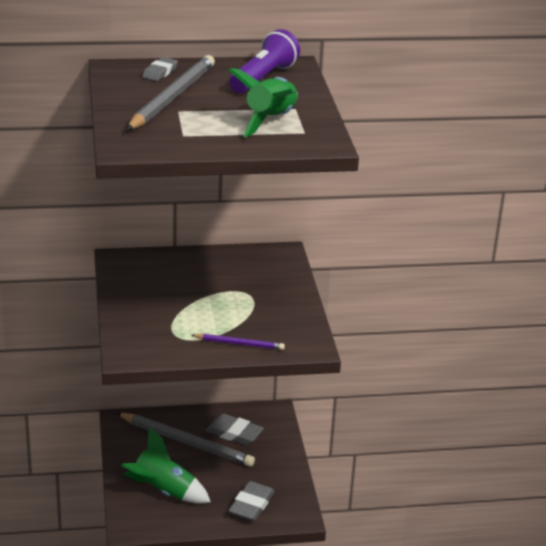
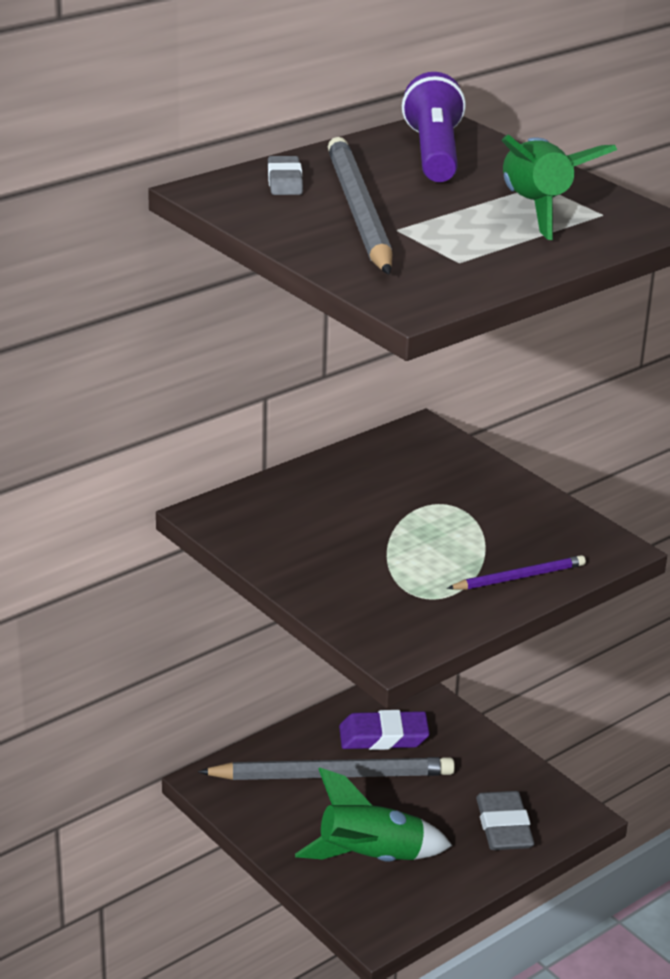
camera: 30 degrees left, 0 degrees up
grey eraser [206,414,264,445] -> purple eraser [339,710,430,750]

